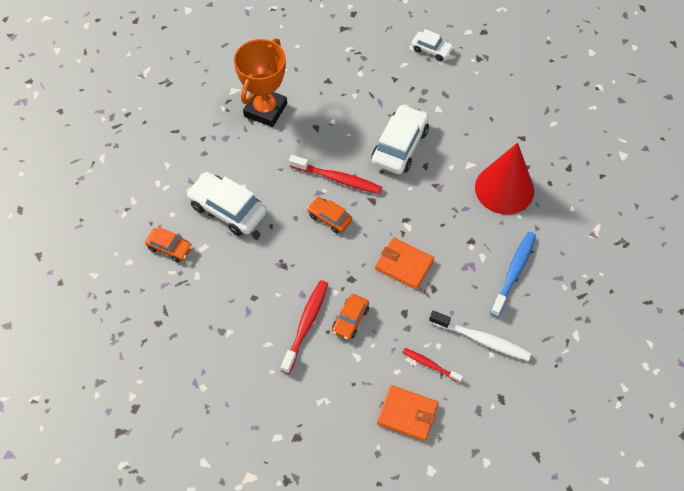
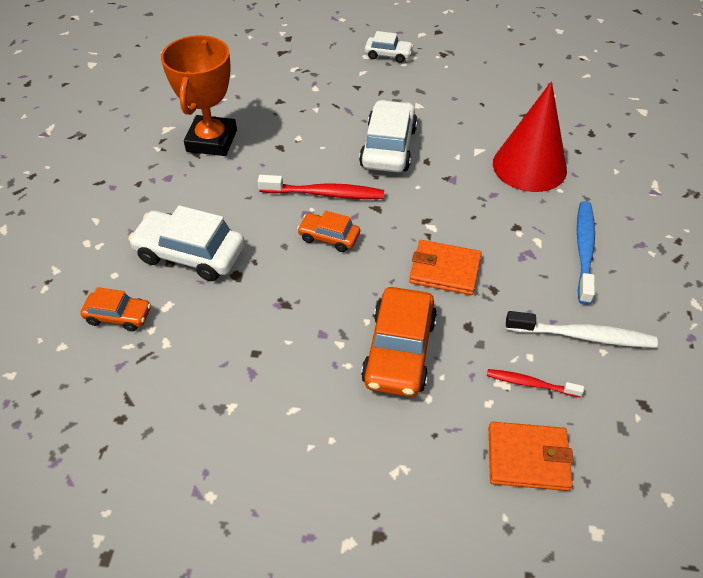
camera: 15 degrees left, 10 degrees down
red toothbrush [281,280,328,374] -> none
orange car [332,294,369,340] -> orange car [361,287,437,397], size x1.78

